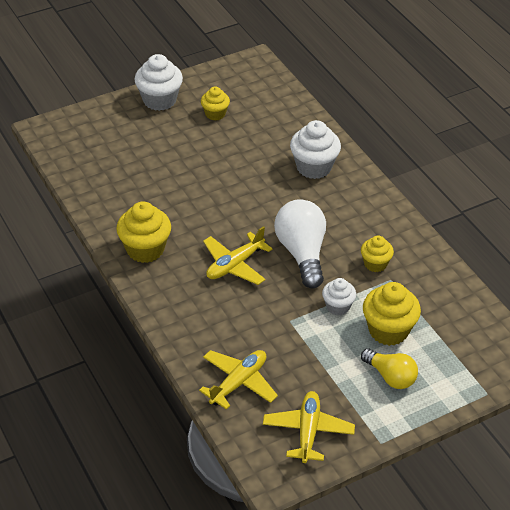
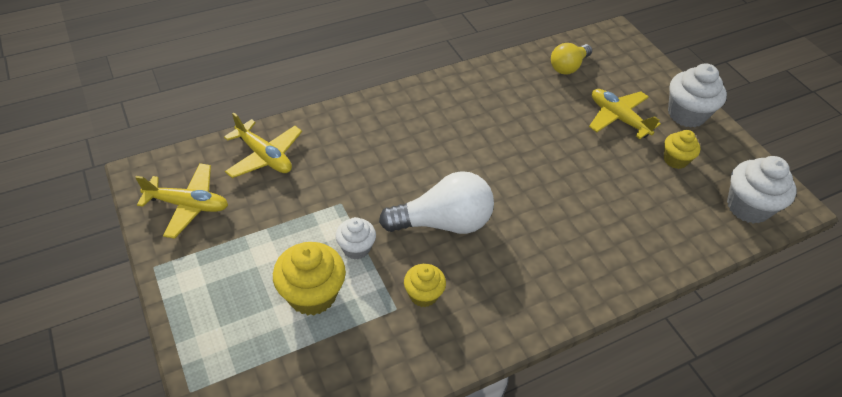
camera: 90 degrees right, 5 degrees up
yellow cupcake [116,201,171,263] -> none
yellow plane [203,226,273,285] -> yellow plane moved to [589,89,661,139]
white cupcake [290,120,341,179] -> white cupcake moved to [727,156,796,224]
yellow light bulb [361,348,418,389] -> yellow light bulb moved to [551,43,592,75]

